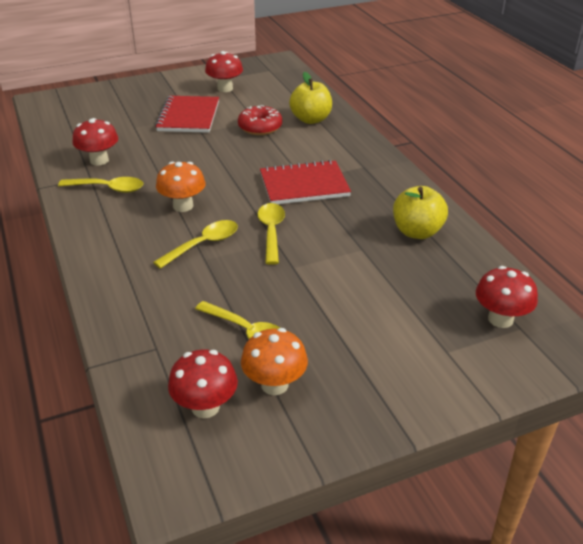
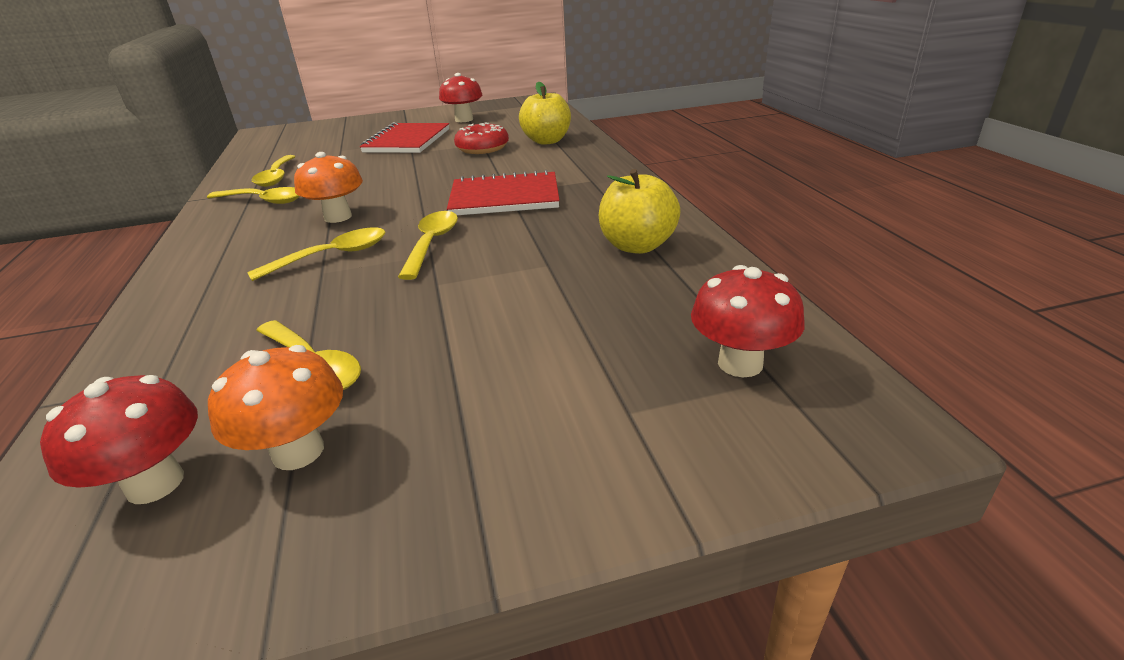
camera: 10 degrees right, 5 degrees down
red mushroom [72,118,118,166] -> yellow spoon [251,155,296,187]

